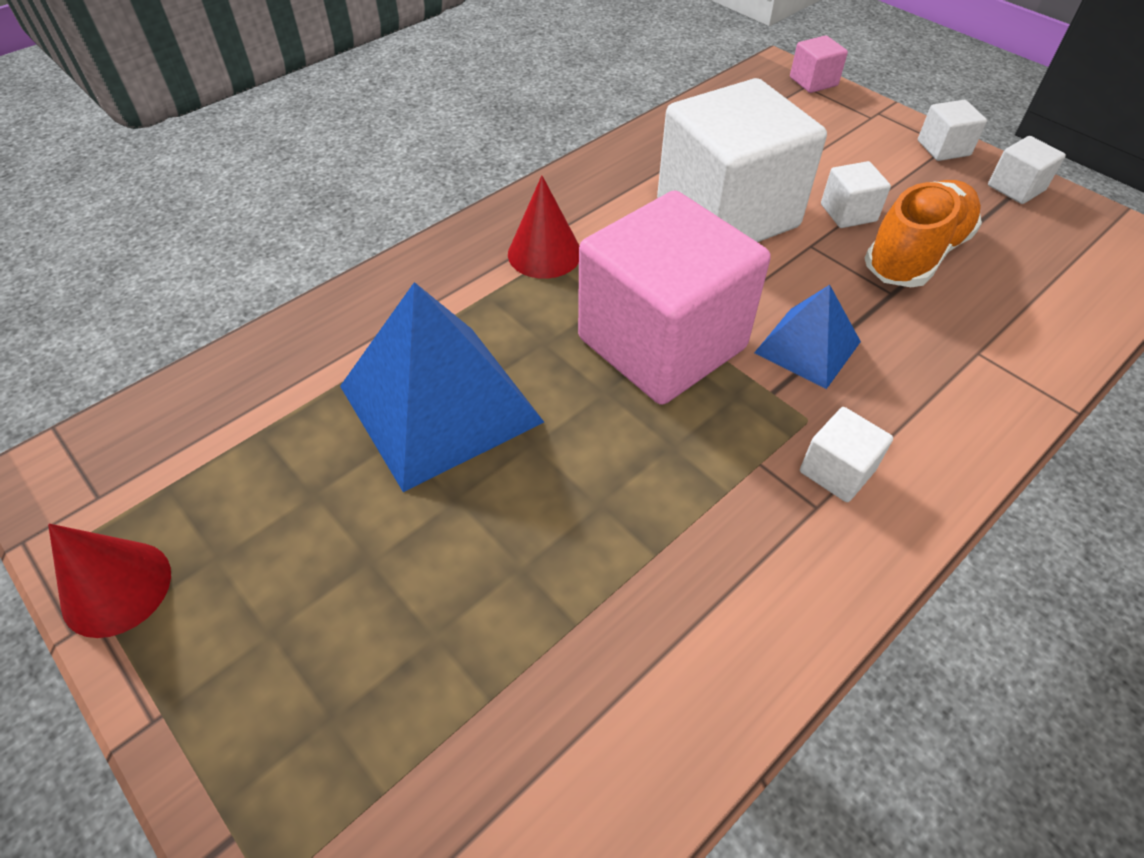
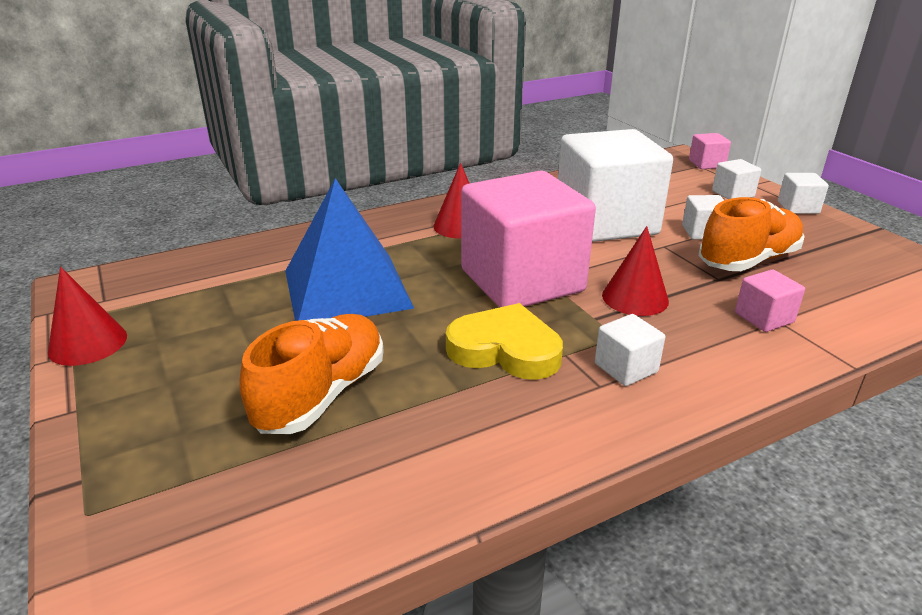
camera: 15 degrees right, 20 degrees down
blue pyramid [754,285,861,389] -> red cone [602,226,669,316]
white cube [988,136,1066,204] -> white cube moved to [712,159,761,199]
none -> orange shoe [239,314,384,434]
none -> yellow heart [446,303,563,380]
none -> pink cube [735,269,805,332]

